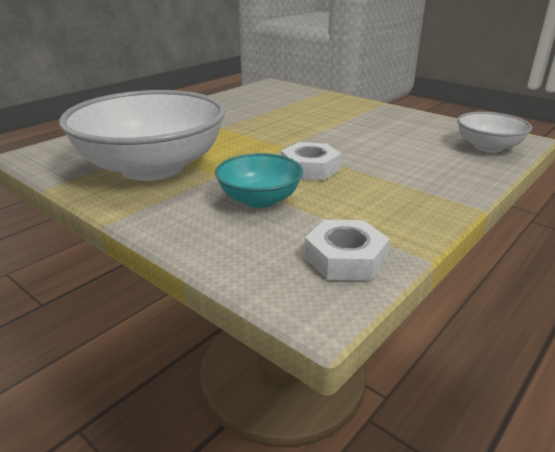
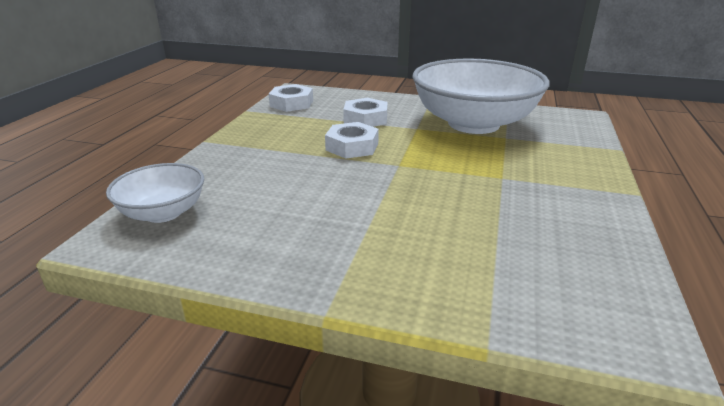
camera: 155 degrees right, 0 degrees up
turquoise bowl [215,153,303,208] -> white nut [343,98,388,127]

